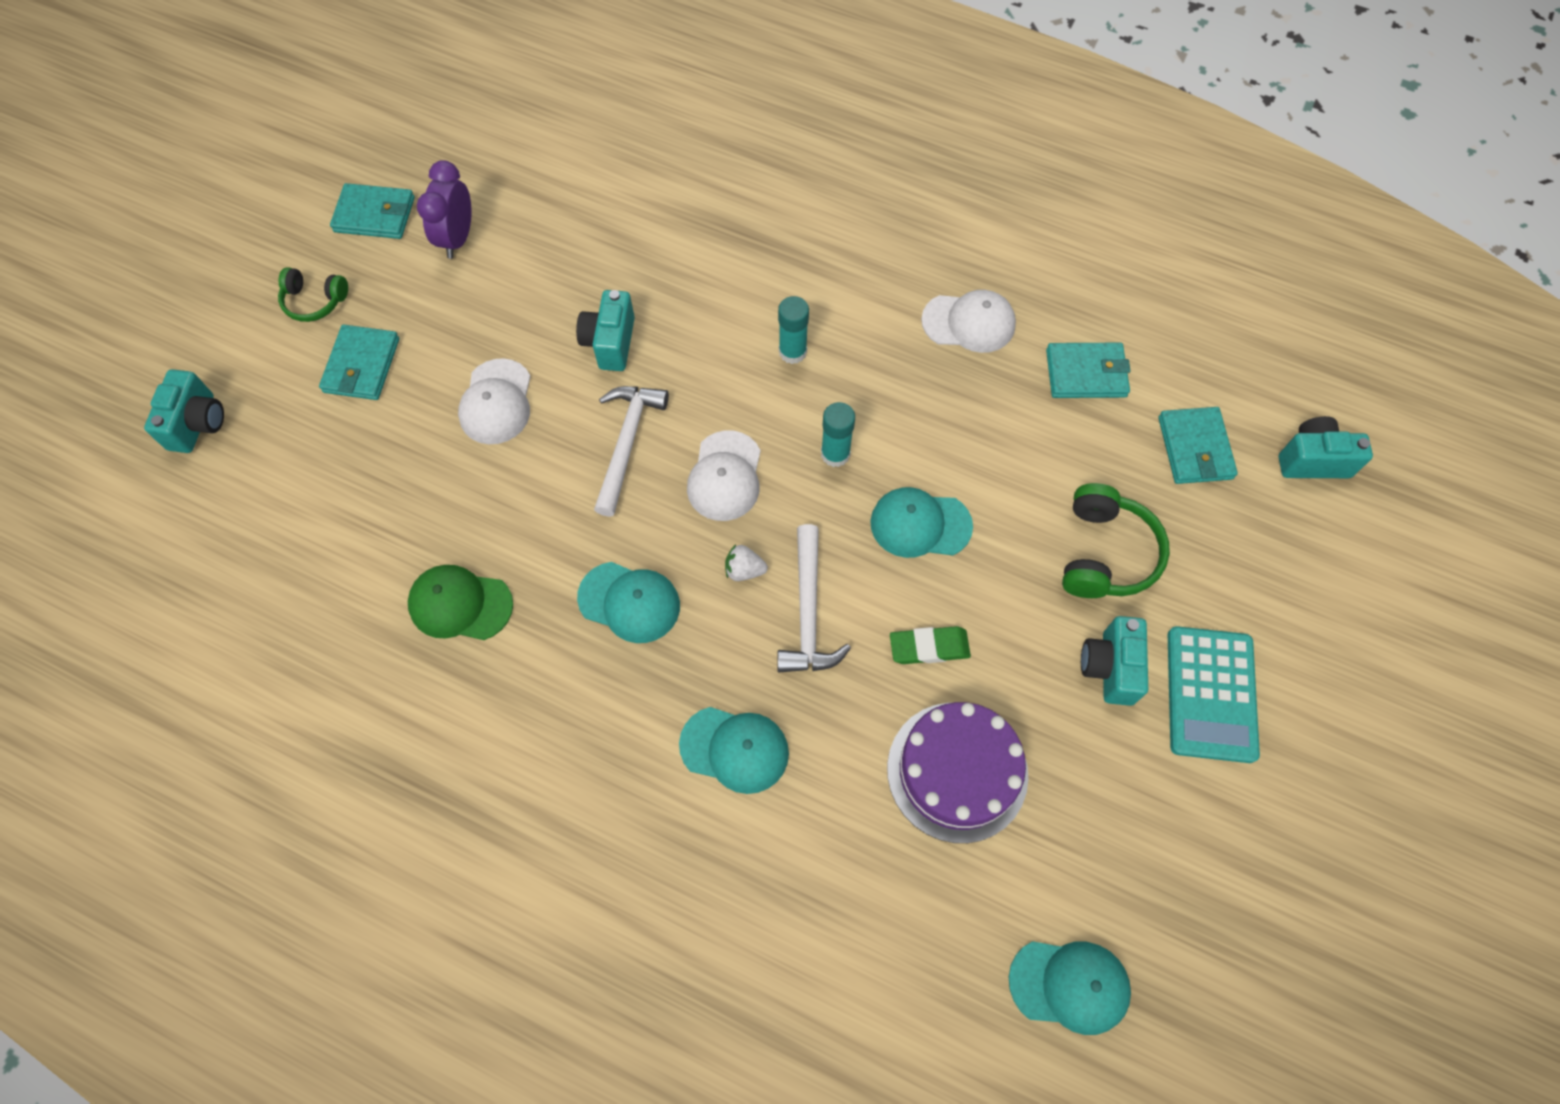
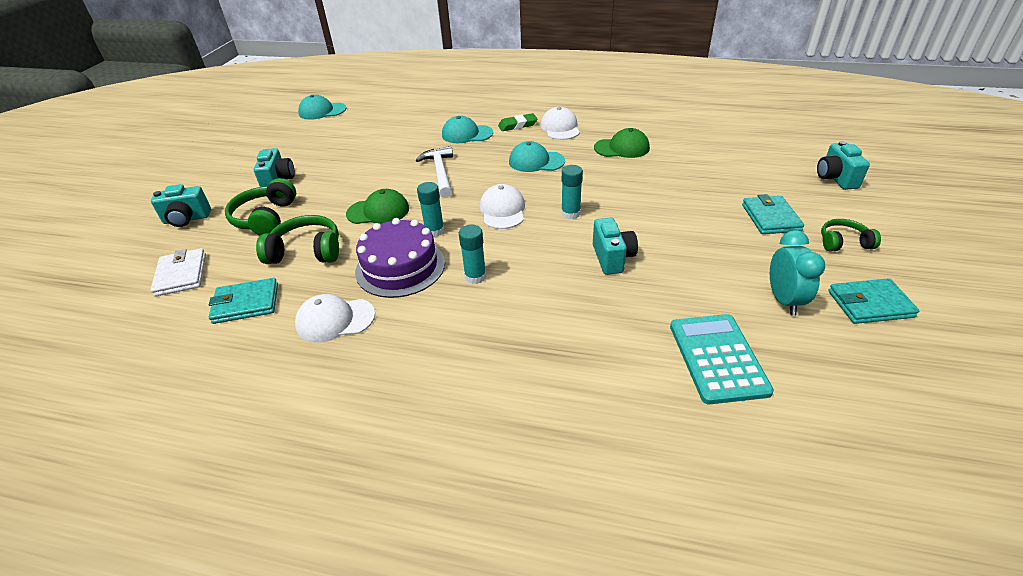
camera: 170 degrees right, 25 degrees down
purple clock [417,160,472,259] -> turquoise clock [770,230,825,316]
white cap [458,358,531,444] -> white cap moved to [540,107,580,140]
white hammer [594,386,669,517] -> turquoise glue stick [561,165,583,219]
white strawberry [725,544,768,581] -> none
turquoise cap [870,487,973,558] -> green cap [346,189,409,224]
purple cake [887,702,1028,843] -> purple cake moved to [355,218,445,298]
green eraser [890,626,971,664] -> green eraser moved to [498,113,538,131]
turquoise wallet [1158,407,1238,484] -> white wallet [150,248,206,297]
turquoise calculator [1168,626,1260,763] -> turquoise calculator moved to [670,314,774,404]
turquoise camera [1279,416,1373,478] -> turquoise camera moved to [151,184,211,227]
none -> green headphones [256,215,339,264]

